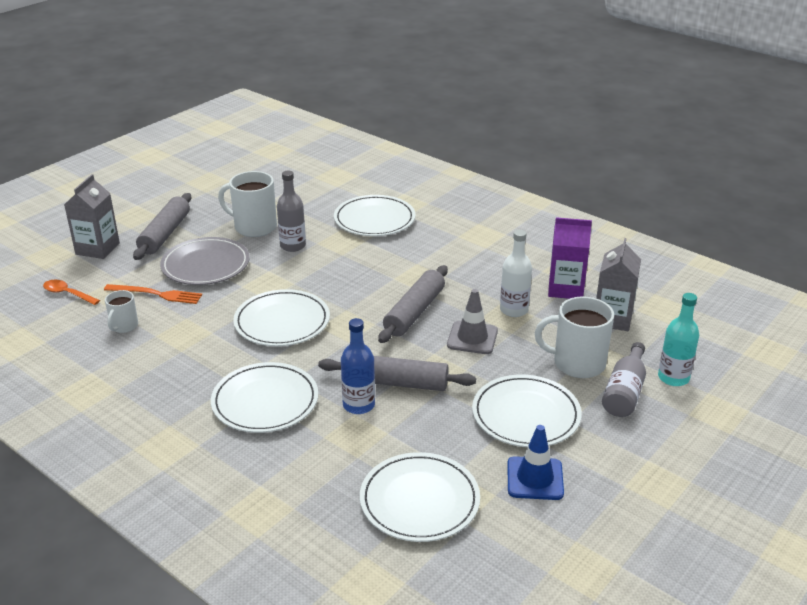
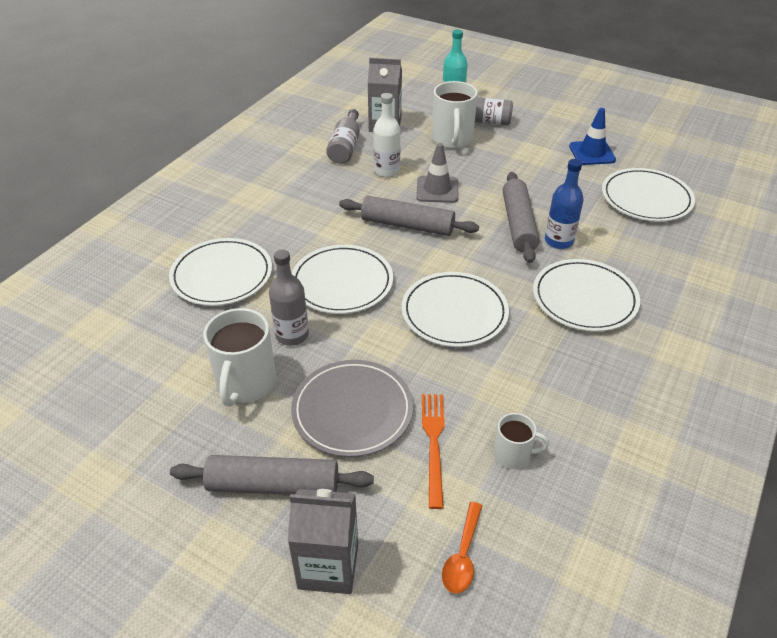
camera: 100 degrees left, 10 degrees up
white plate [472,375,582,447] -> white plate moved to [292,245,393,314]
purple carton [548,217,592,299] -> grey bottle [326,109,360,164]

